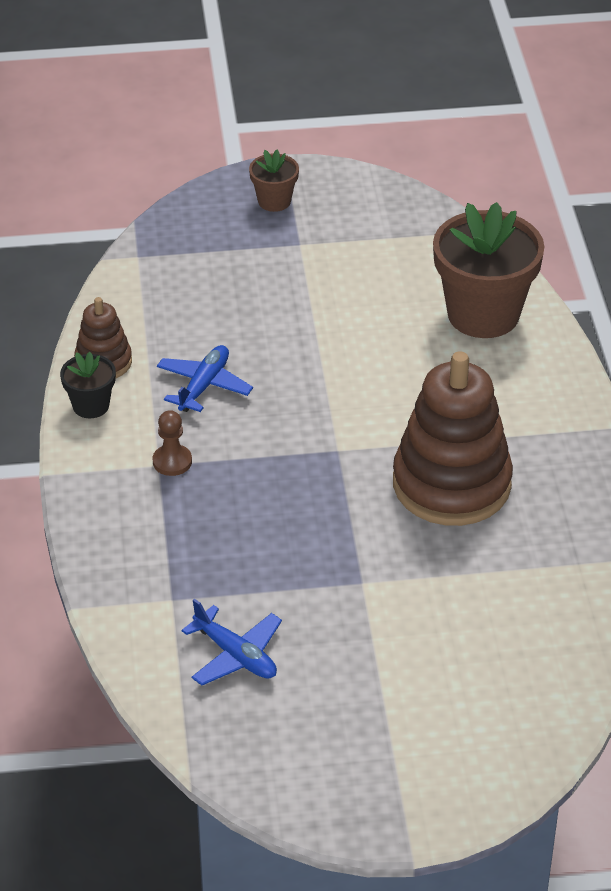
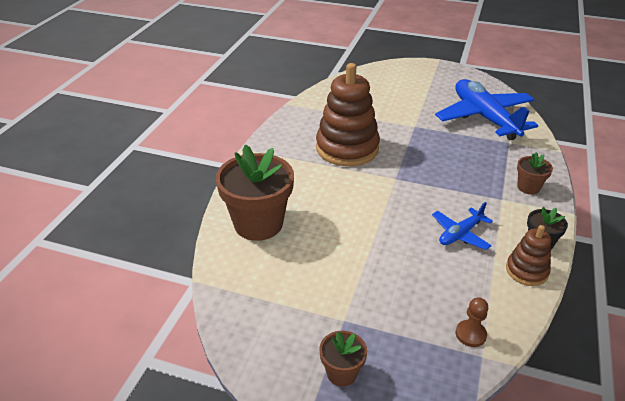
camera: 155 degrees left, 5 degrees down
brown pawn [153,410,192,476] -> brown pawn moved to [456,297,488,347]
blue plane [182,599,282,685] -> blue plane [435,79,538,140], size x2.06
none -> brown flower pot [517,152,553,195]

